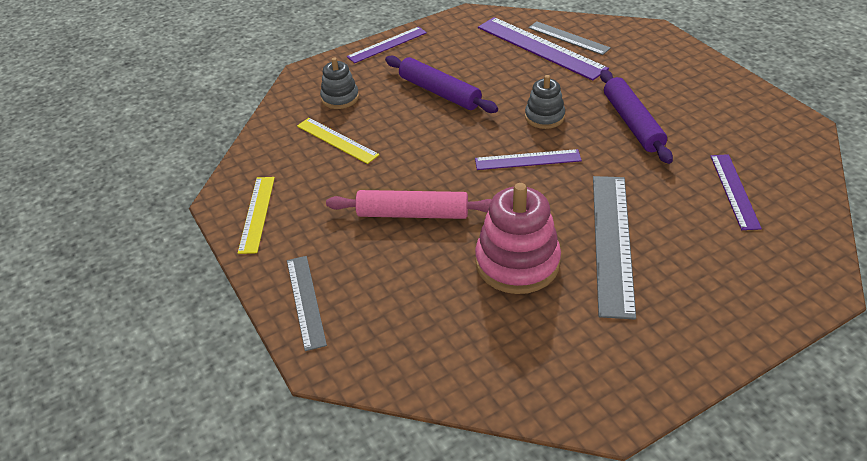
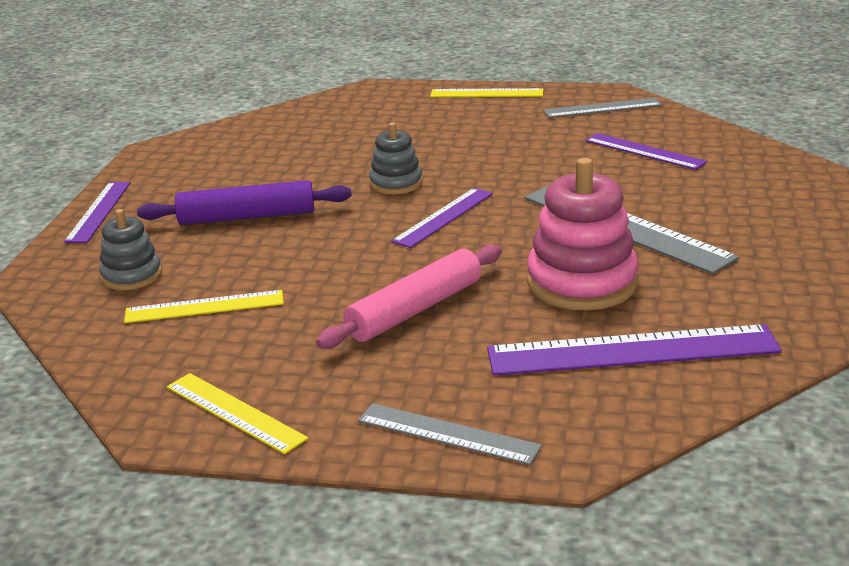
camera: 50 degrees left, 15 degrees down
purple ruler [478,17,609,81] -> purple ruler moved to [487,324,782,376]
grey ruler [528,21,611,55] -> grey ruler moved to [543,98,662,118]
purple rolling pin [600,70,673,164] -> none
none -> yellow ruler [430,88,543,97]

